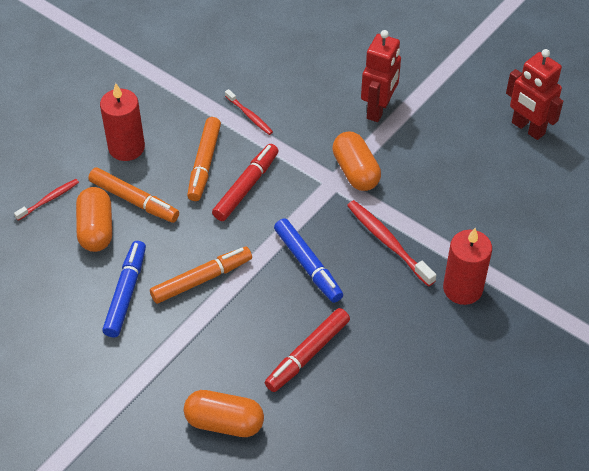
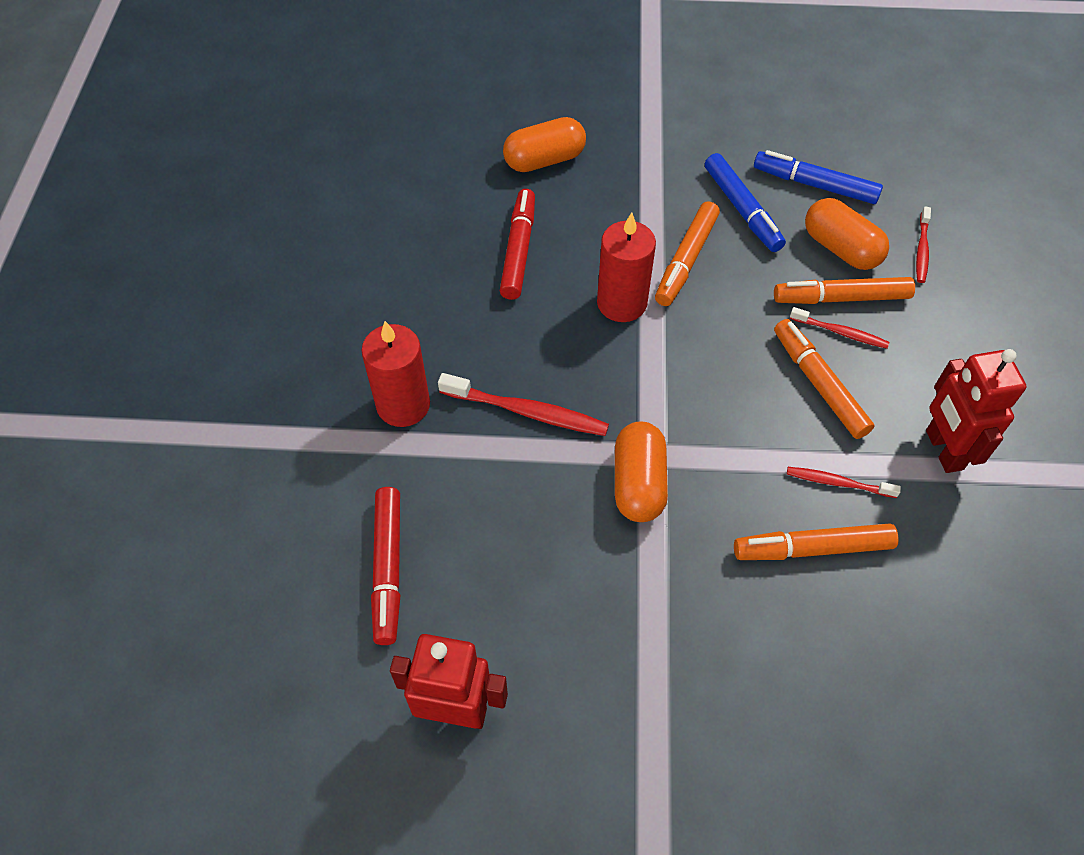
camera: 145 degrees right, 5 degrees up
red candle [100,83,145,161] -> red candle moved to [597,213,656,322]
red marker [212,144,278,221] -> red marker moved to [371,487,401,645]
blue marker [274,219,343,303] -> blue marker moved to [754,150,883,204]
orange capsule [332,132,381,191] -> orange capsule turned 60 degrees clockwise [615,421,668,522]
red robot [361,30,401,122] -> red robot moved to [926,349,1027,473]
none -> orange marker [734,523,899,560]
none -> red toothbrush [790,307,889,349]

